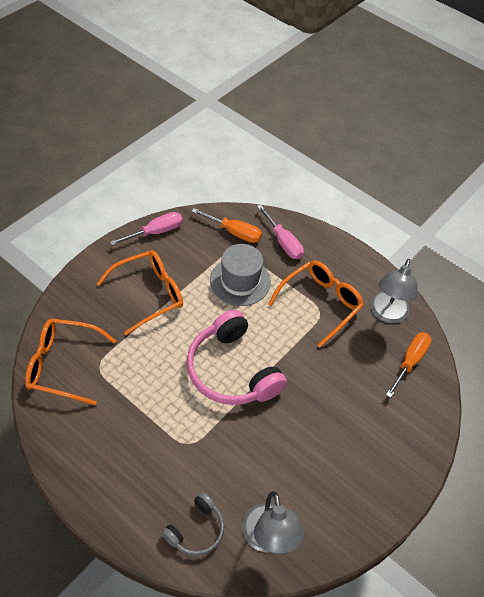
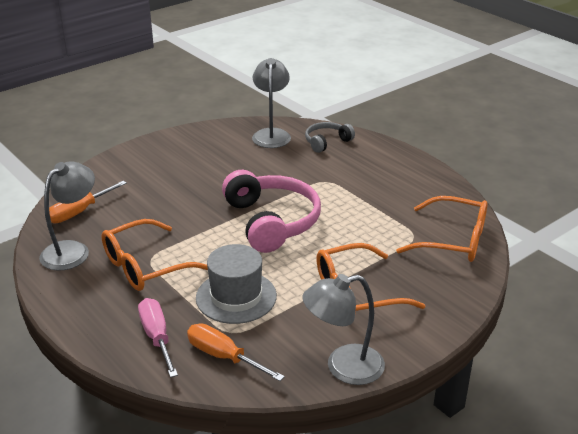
camera: 165 degrees left, 20 degrees down
pink screwdriver [110,212,183,245] -> grey lamp [302,274,385,385]

